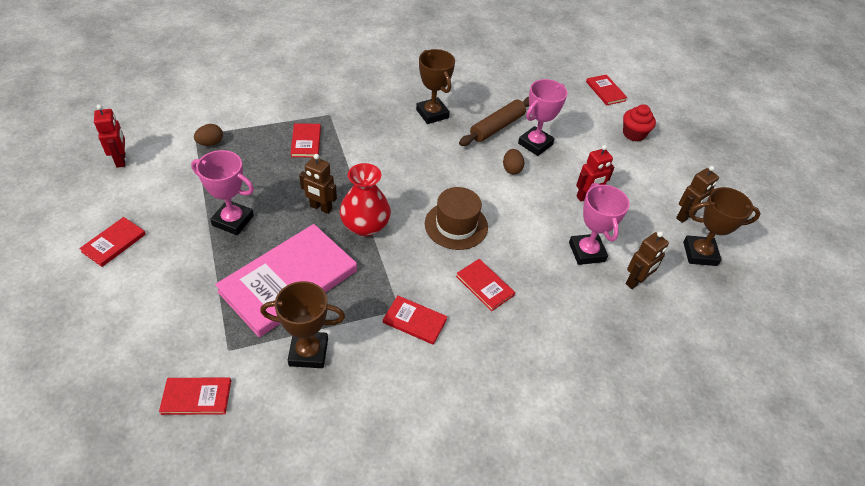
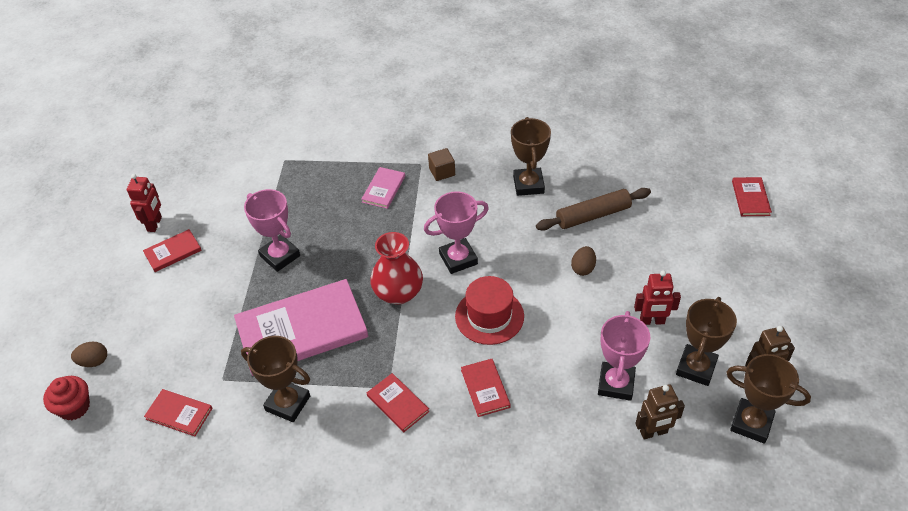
camera: 30 degrees right, 0 degrees up
red robot [94,104,125,168] -> red robot moved to [127,174,162,232]
brown egg [194,124,223,146] -> brown egg moved to [71,342,107,367]
red book [290,123,321,157] -> pink book [362,167,405,209]
brown robot [299,154,337,214] -> none
brown hat [425,187,488,250] -> red hat [455,276,524,345]
pink trophy [518,79,568,156] -> pink trophy moved to [424,191,489,274]
red cupcake [623,104,656,142] -> red cupcake moved to [43,376,90,420]
none -> brown cube [428,148,455,181]
none -> brown trophy [676,297,737,386]

